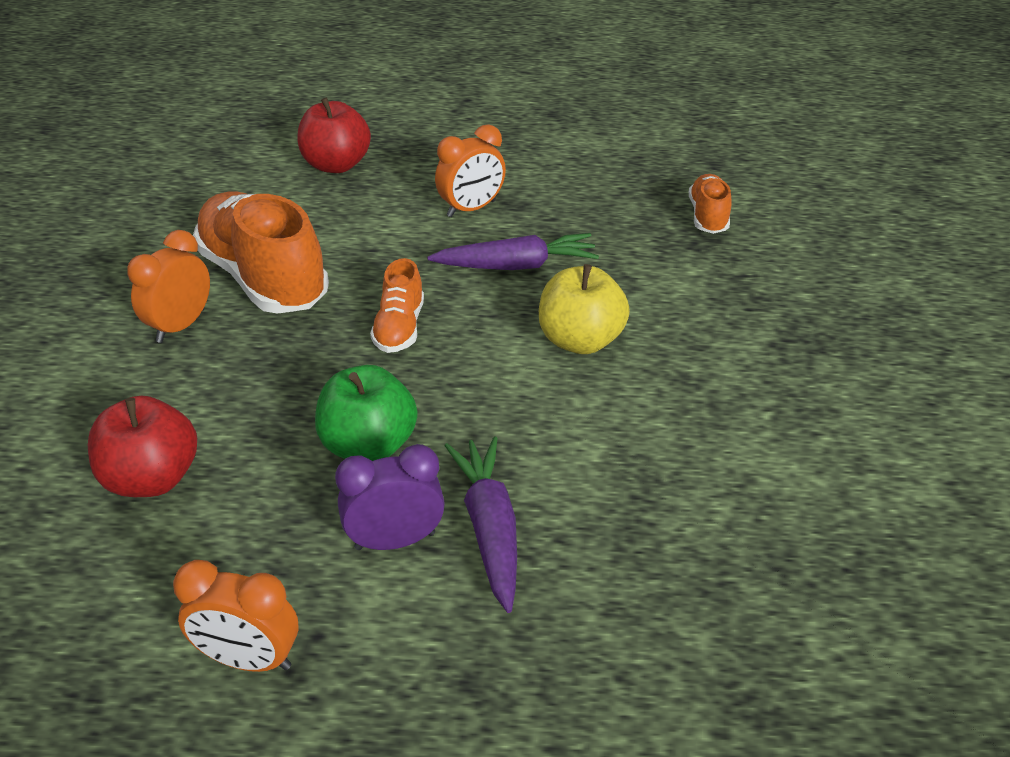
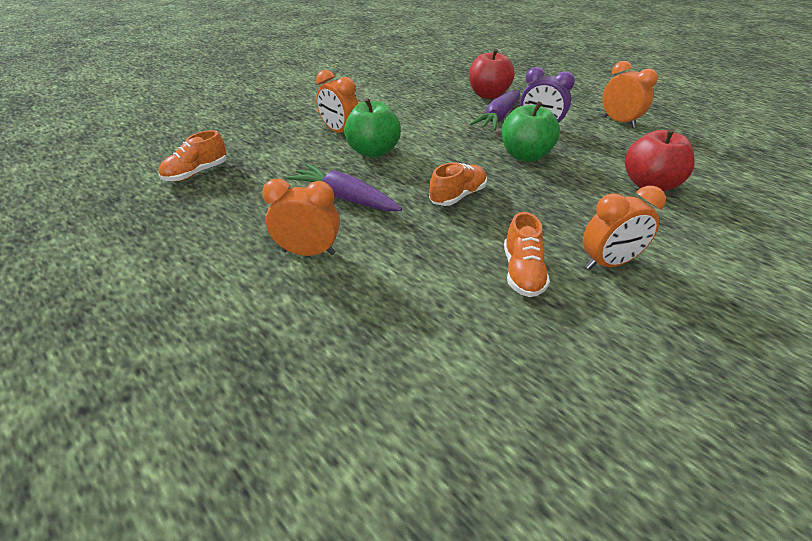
camera: 140 degrees left, 0 degrees up
orange shoe [193,191,329,314] -> orange shoe [504,212,550,297], size x0.50
red apple [297,97,371,173] -> red apple moved to [469,49,514,99]
yellow apple [539,264,630,354] -> green apple [344,98,401,157]
none -> orange clock [316,70,358,133]

